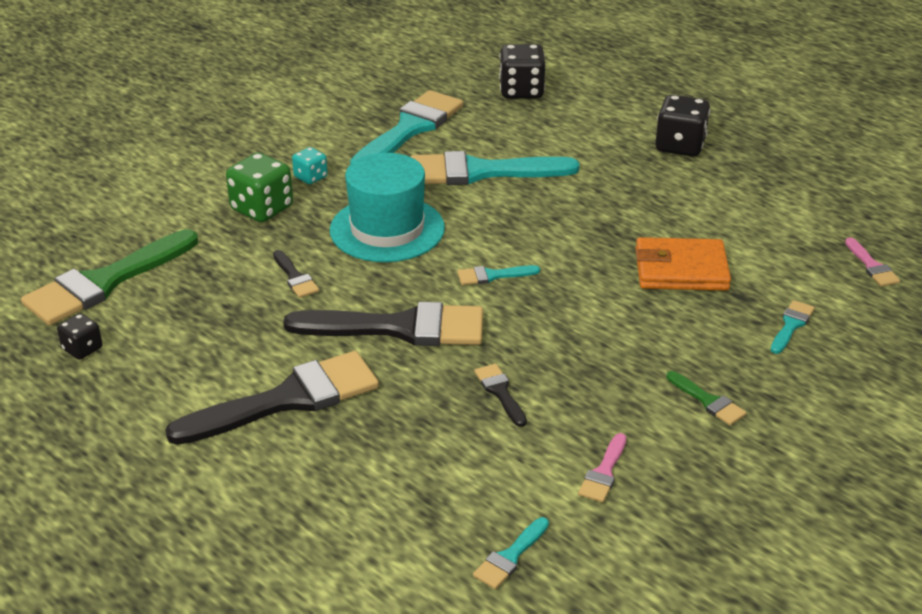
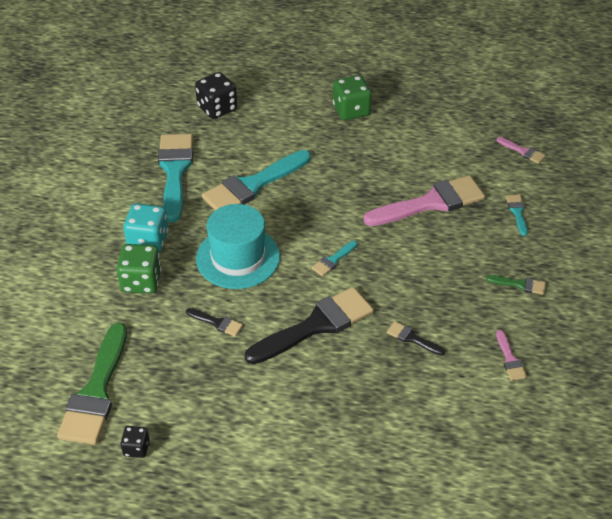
camera: 35 degrees left, 10 degrees up
black brush [165,351,379,445] -> none
turquoise dice [292,147,328,184] -> turquoise dice [123,203,169,252], size x1.78
turquoise brush [473,517,549,589] -> none
orange wallet [636,237,731,291] -> pink brush [363,175,485,226]
black dice [655,95,710,157] -> green dice [333,75,372,120]

